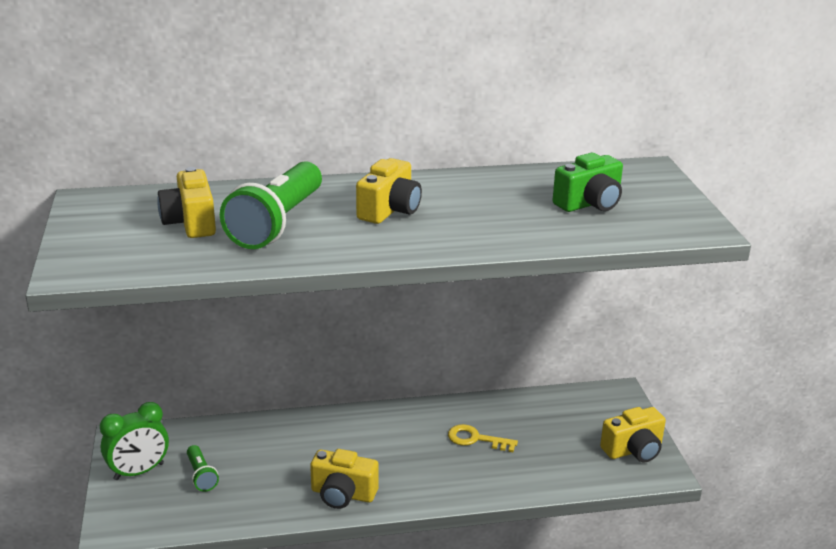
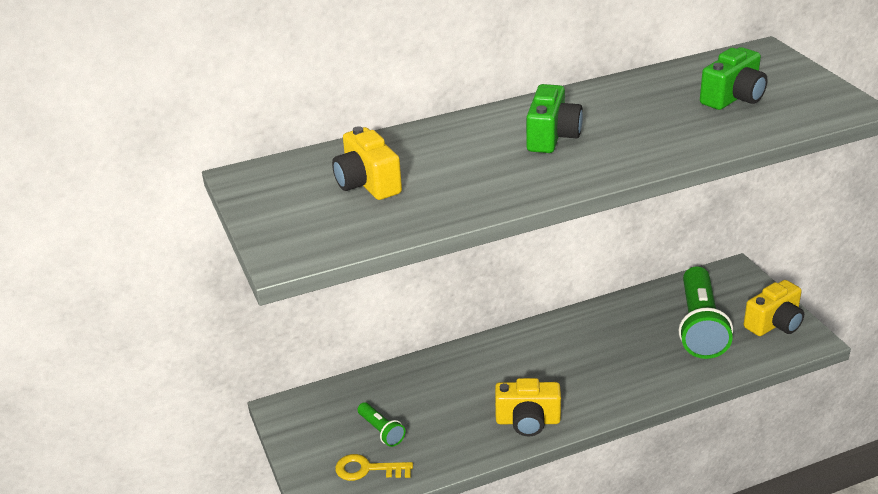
camera: 10 degrees left, 5 degrees up
green clock [100,402,169,480] -> none
green flashlight [220,161,322,249] -> green flashlight moved to [679,266,733,359]
yellow camera [356,158,422,224] -> green camera [526,84,583,153]
yellow key [448,424,518,452] -> yellow key moved to [335,454,413,481]

